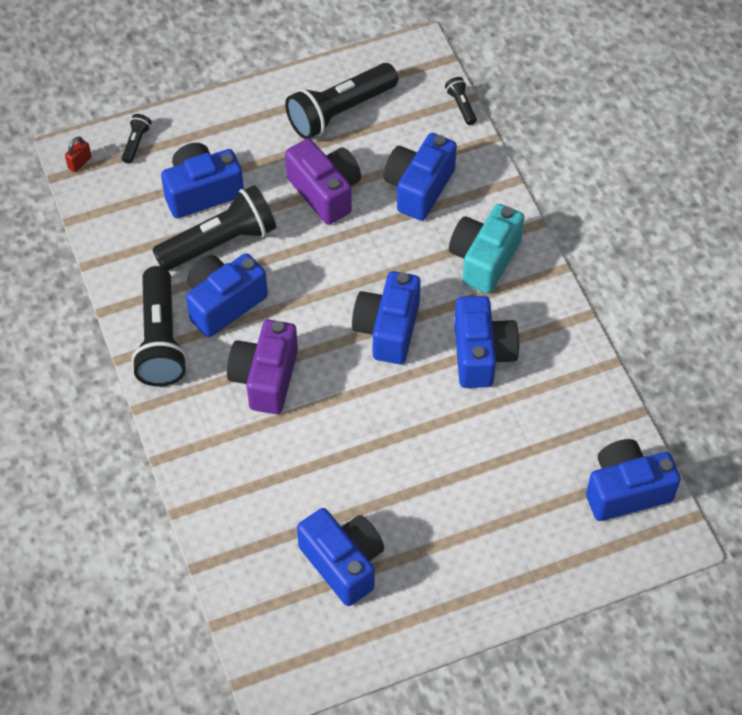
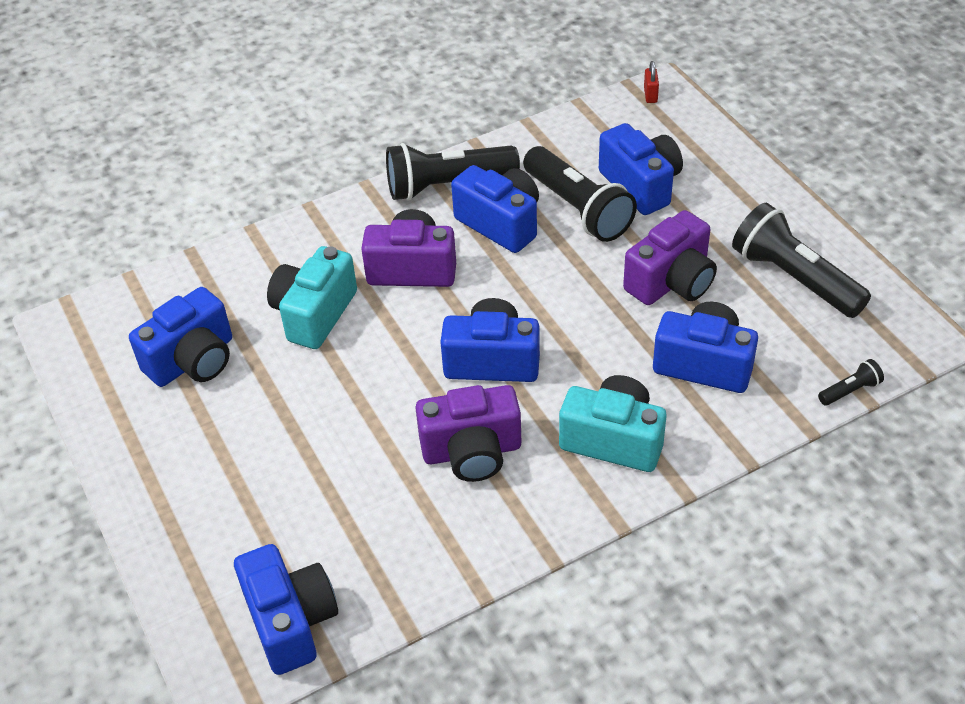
camera: 85 degrees right, 10 degrees down
red padlock [65,137,92,172] -> red padlock turned 60 degrees clockwise [644,61,659,103]
black flashlight [122,114,152,164] -> none
blue camera [454,296,520,388] -> purple camera [415,385,521,482]
none -> turquoise camera [267,246,357,349]

